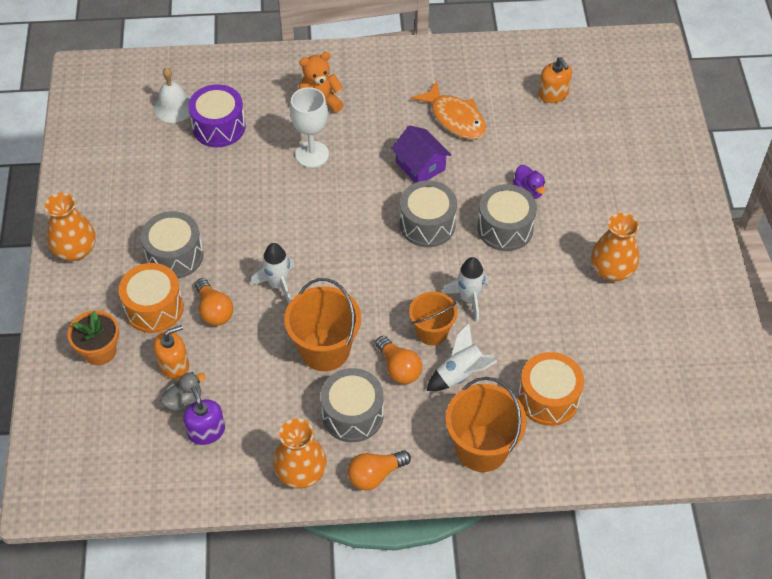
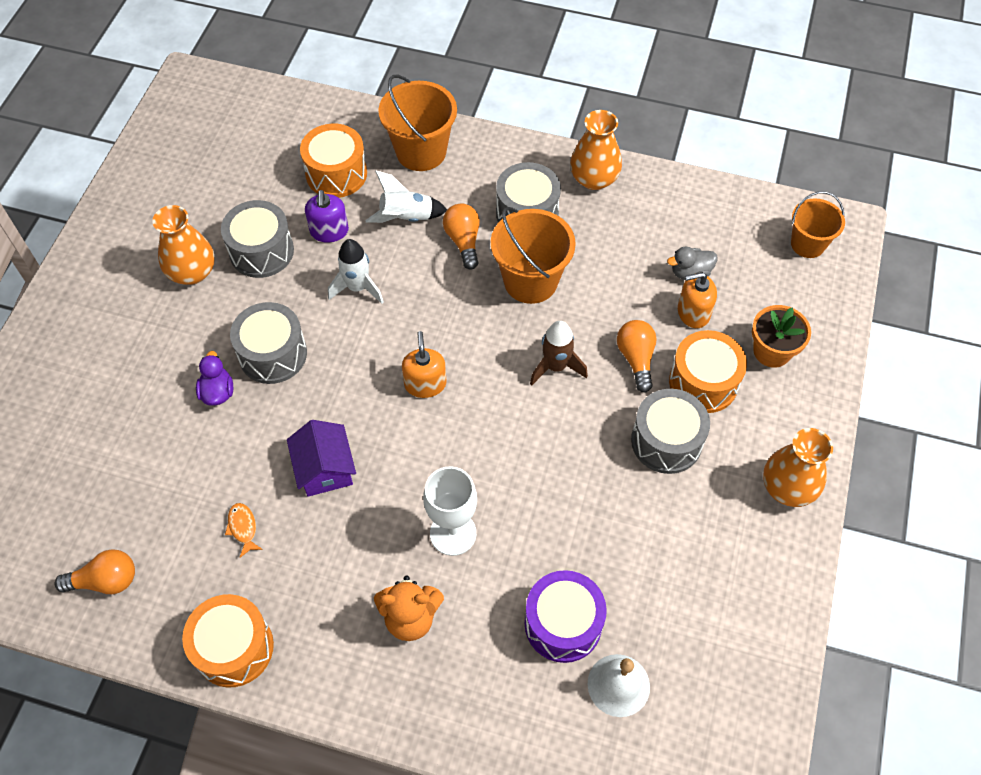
camera: 160 degrees left, 5 degrees up
purple soap dispenser [183,386,225,445] -> purple soap dispenser moved to [305,190,349,242]
white rocket [251,243,295,304] -> brown rocket [530,321,588,386]
orange light bulb [348,450,411,490] -> orange light bulb moved to [54,549,135,594]
grey drum [400,181,457,247] -> grey drum moved to [221,200,294,278]
orange bucket [409,292,457,345] -> orange bucket moved to [791,191,845,258]
orange fish [411,81,486,139] -> orange fish [225,503,263,557], size x0.47
orange soap dispenser [538,57,572,103] -> orange soap dispenser moved to [402,331,446,398]
none -> orange drum [182,594,274,687]

